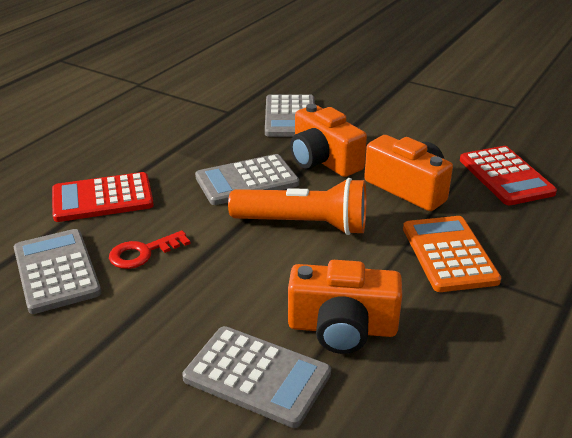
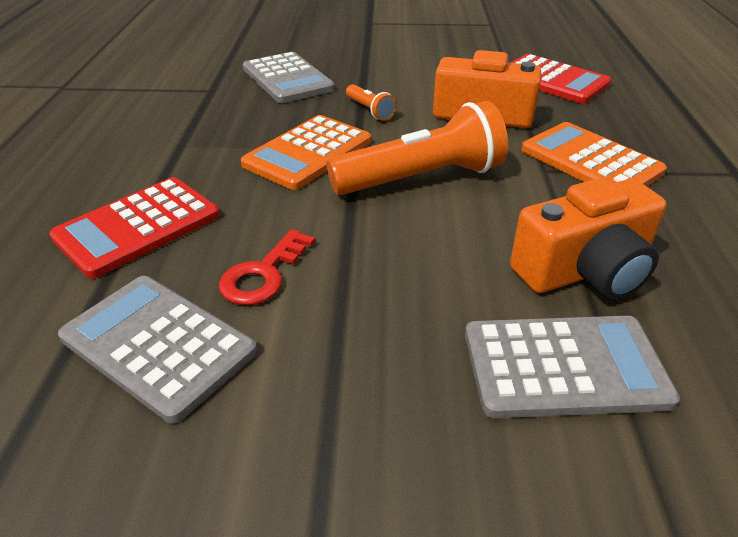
camera: 30 degrees left, 5 degrees up
grey calculator [195,154,299,205] -> orange calculator [241,115,371,190]
orange camera [290,104,367,177] -> orange flashlight [346,84,397,121]

